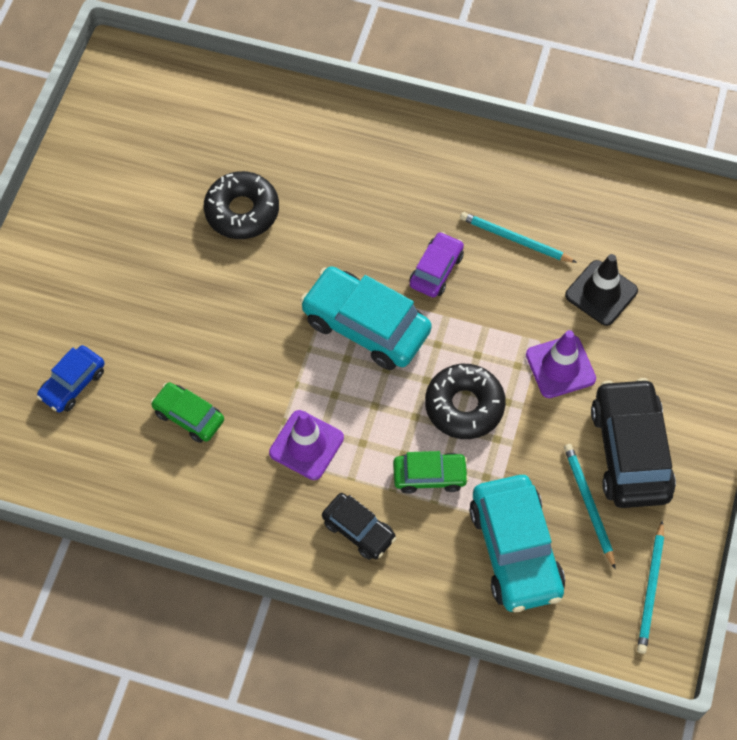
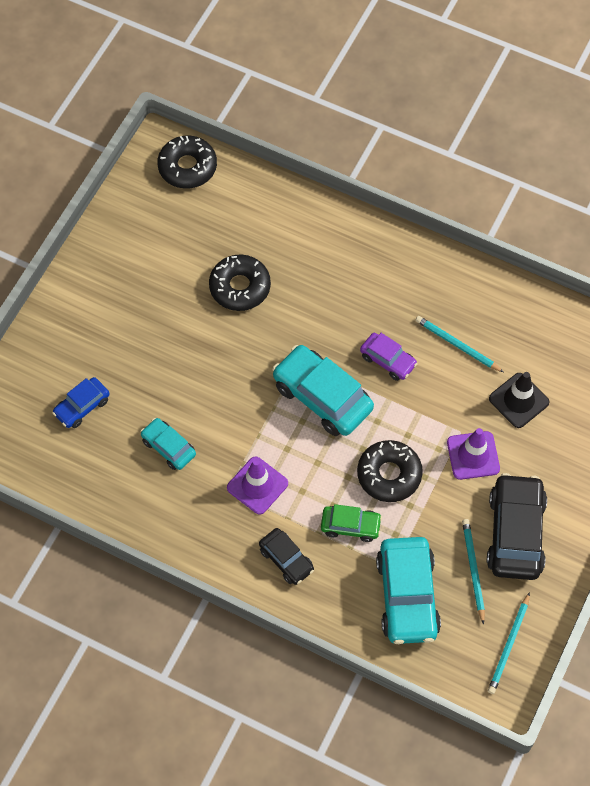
camera: 10 degrees right, 0 degrees up
green car [151,382,224,443] -> turquoise car [140,418,196,470]
purple car [409,232,464,297] -> purple car turned 90 degrees clockwise [360,333,418,381]
none -> black donut [157,136,217,189]

